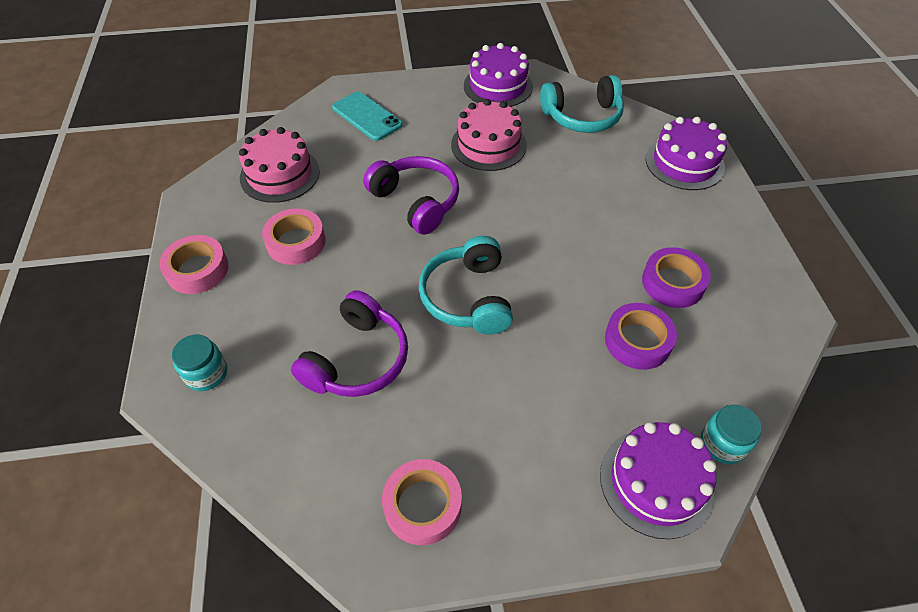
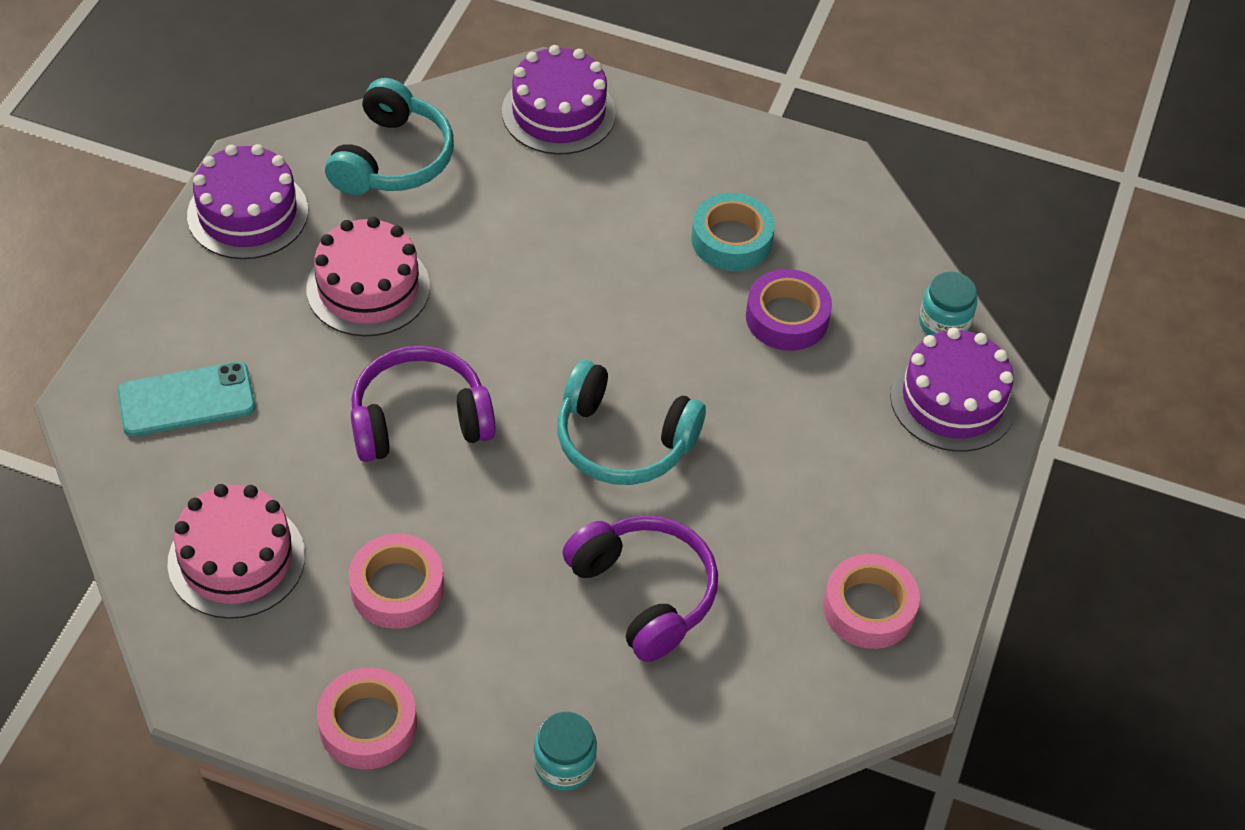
camera: 65 degrees left, 0 degrees up
purple tape [642,247,711,308] -> turquoise tape [691,193,775,271]

